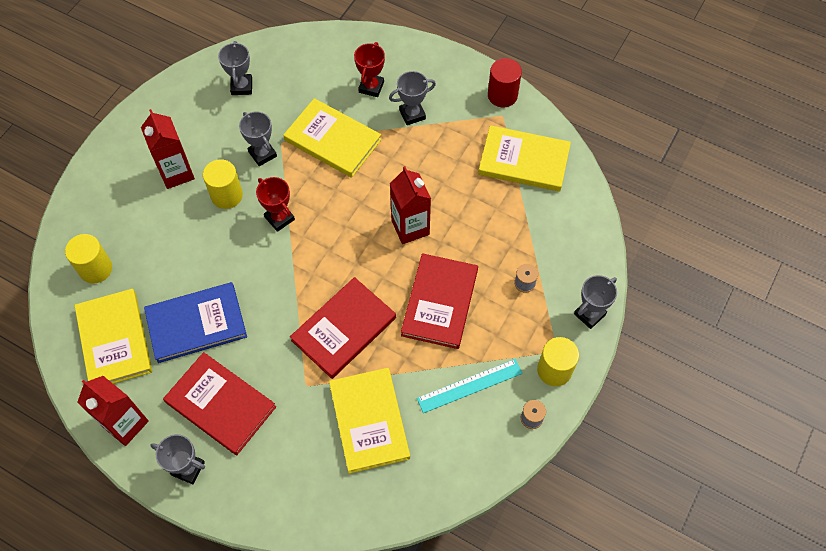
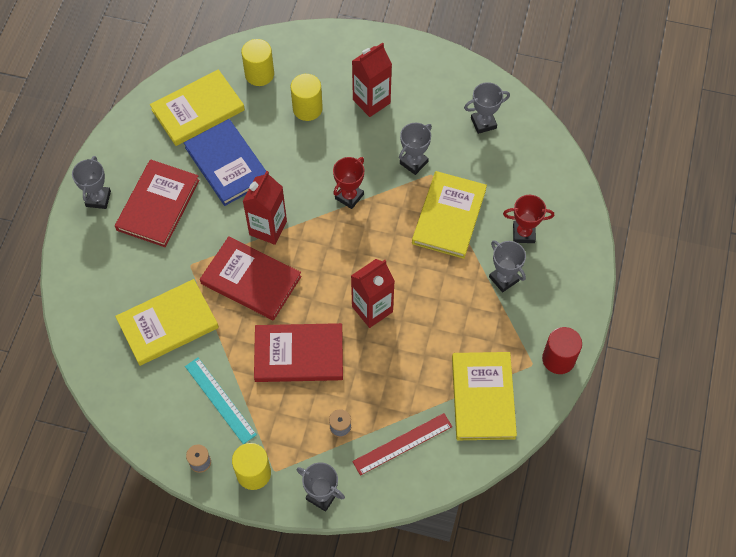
camera: 75 degrees right, 0 degrees up
red carton [77,376,149,446] -> red carton moved to [243,171,287,245]
yellow cylinder [203,159,243,209] -> yellow cylinder moved to [290,74,323,121]
none -> red ruler [352,413,452,476]

